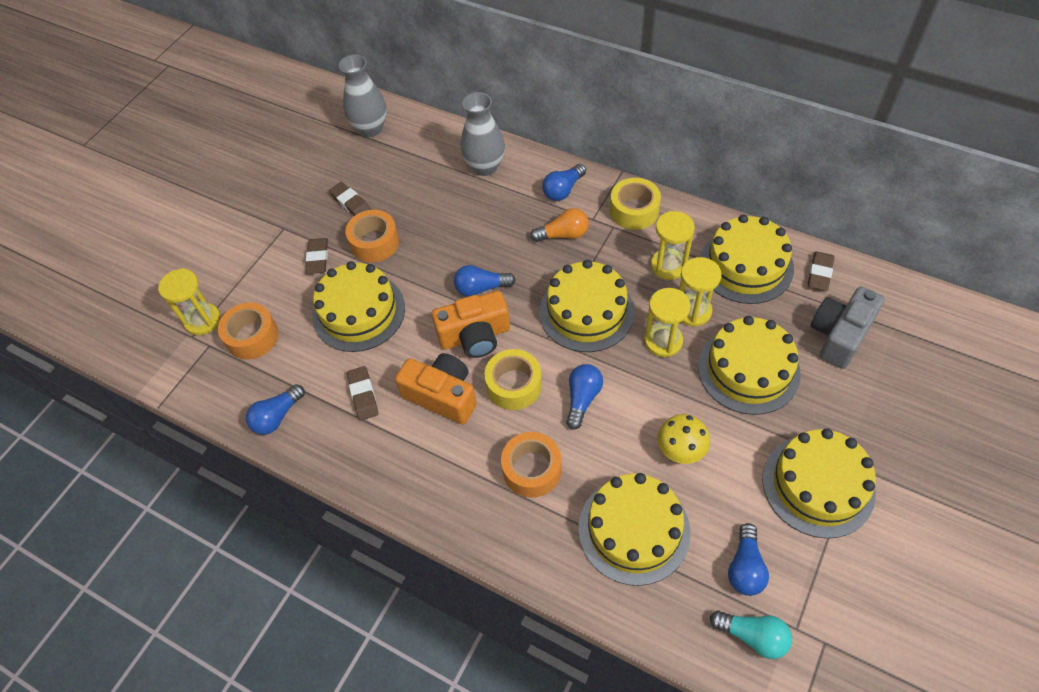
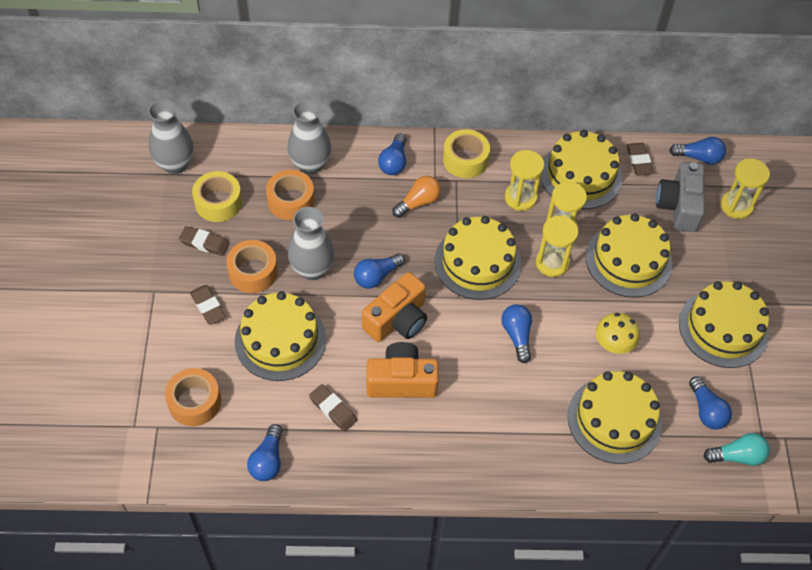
camera: 35 degrees left, 0 degrees up
yellow hourglass [158,268,220,335] -> yellow hourglass moved to [721,158,770,219]
yellow tape [484,349,542,410] -> yellow tape moved to [192,171,242,222]
orange tape [501,432,562,498] -> orange tape moved to [266,170,315,220]
none -> grey vase [288,207,334,280]
none -> blue light bulb [670,137,726,165]

